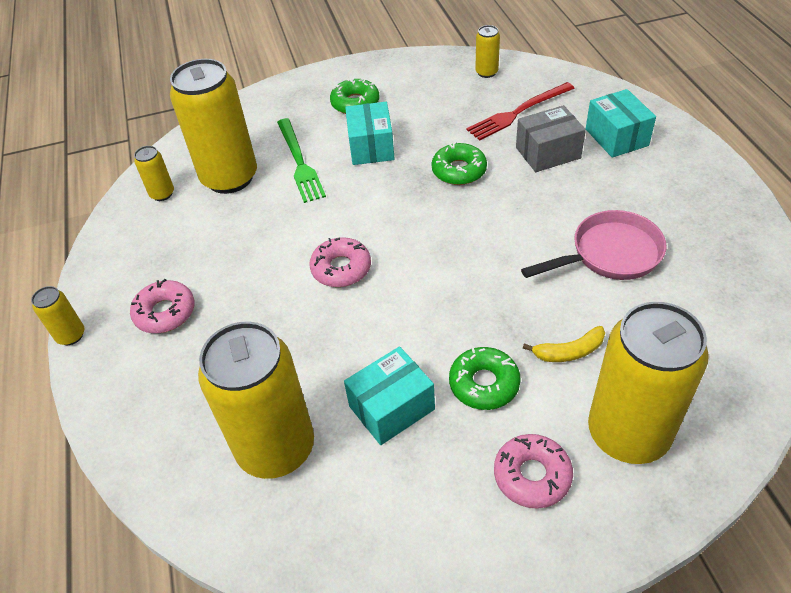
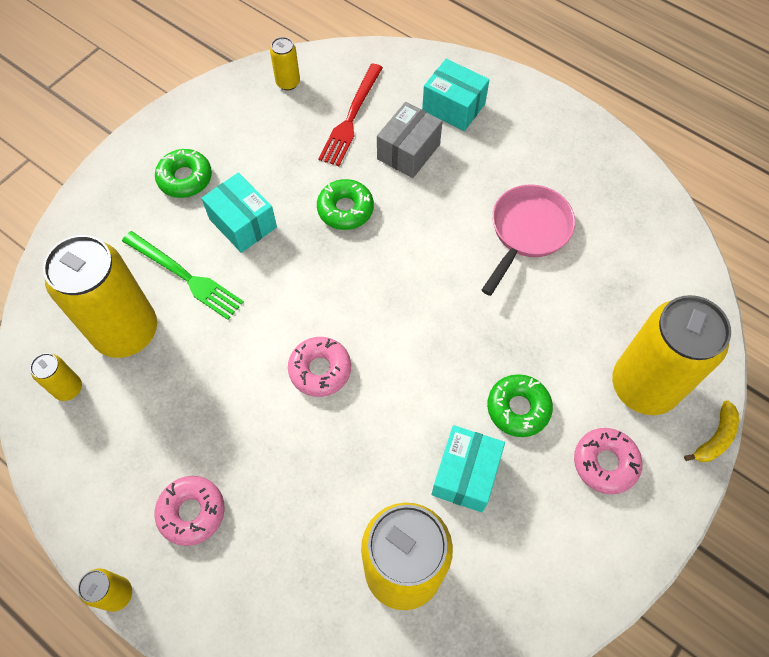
camera: 40 degrees left, 15 degrees up
yellow banana [523,326,605,362] -> yellow banana moved to [684,400,739,462]

